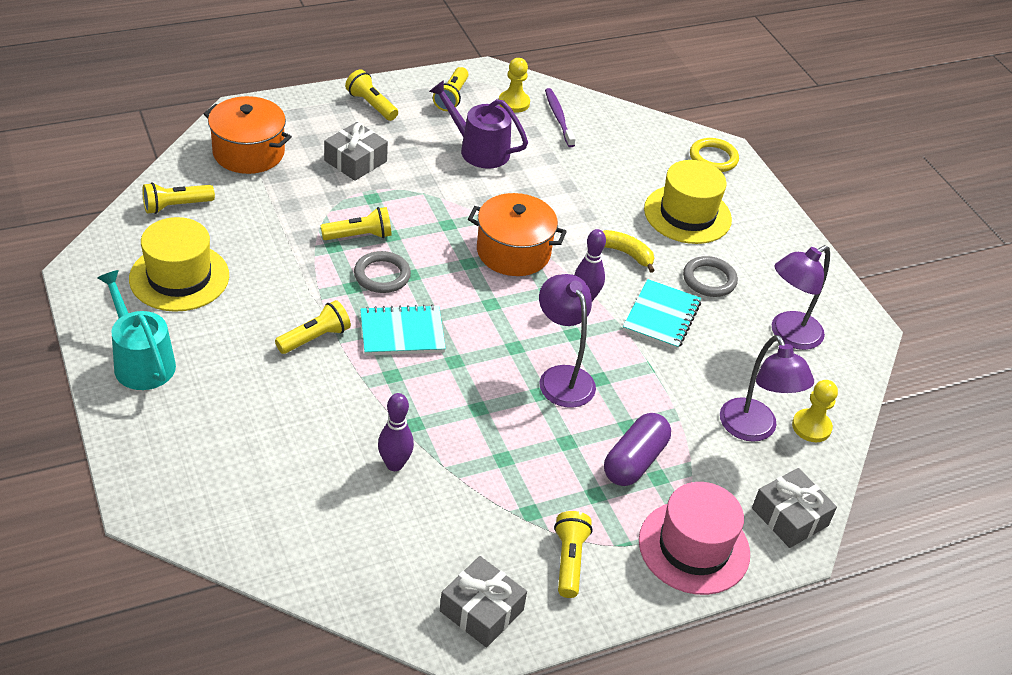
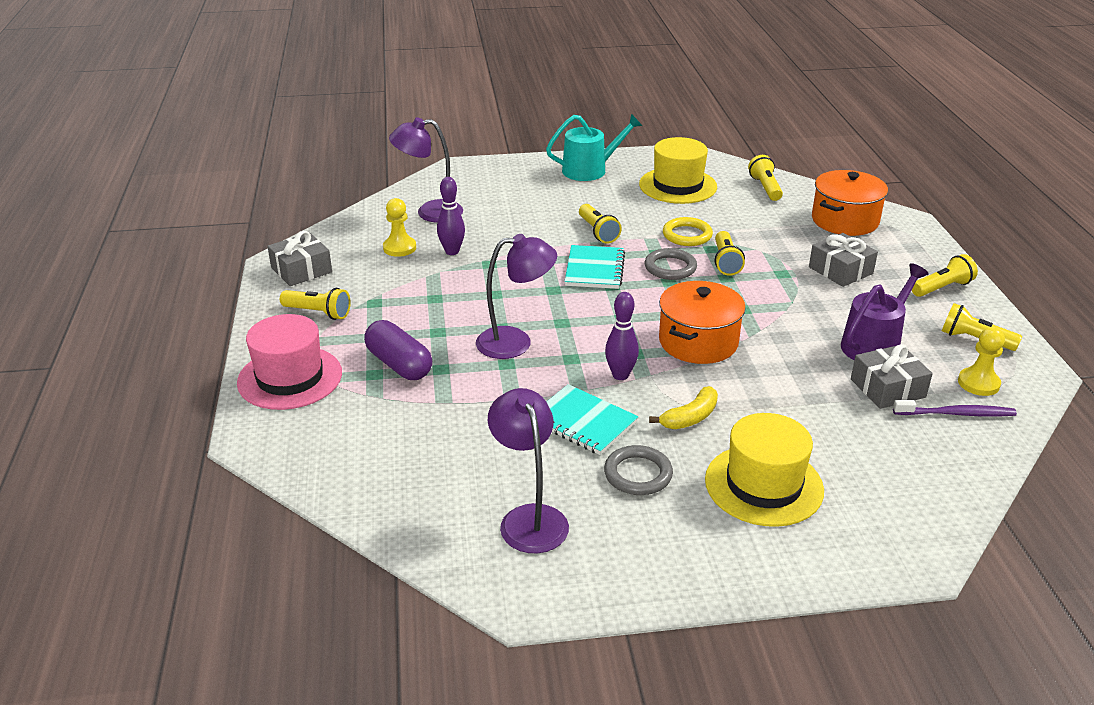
camera: 110 degrees right, 10 degrees down
yellow ring [690,138,739,172] -> yellow ring moved to [663,217,713,246]
purple lamp [720,335,814,442] -> purple lamp moved to [389,118,463,222]
grey gift [752,468,837,548] -> grey gift moved to [851,344,933,409]
yellow pawn [792,380,838,442] -> yellow pawn moved to [383,198,416,257]

